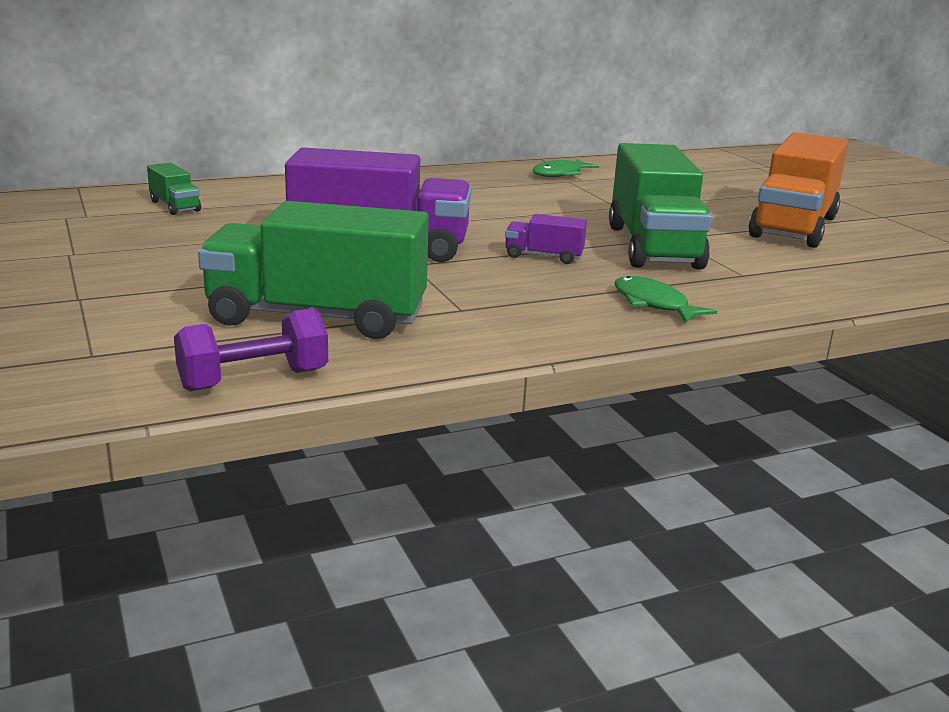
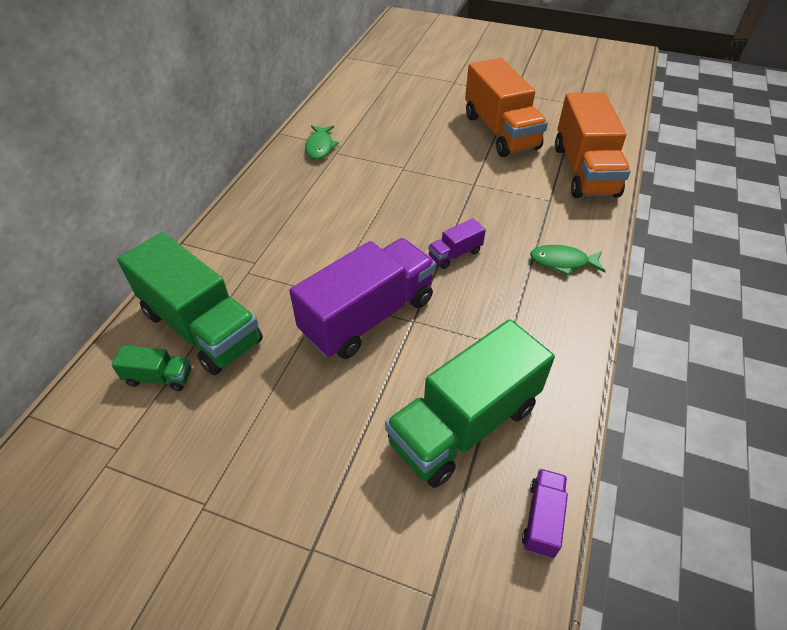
camera: 45 degrees left, 25 degrees up
purple dumbbell [174,308,328,391] -> purple truck [522,469,568,558]
green truck [609,143,712,270] -> green truck moved to [117,232,263,375]
none -> orange truck [555,92,631,198]

